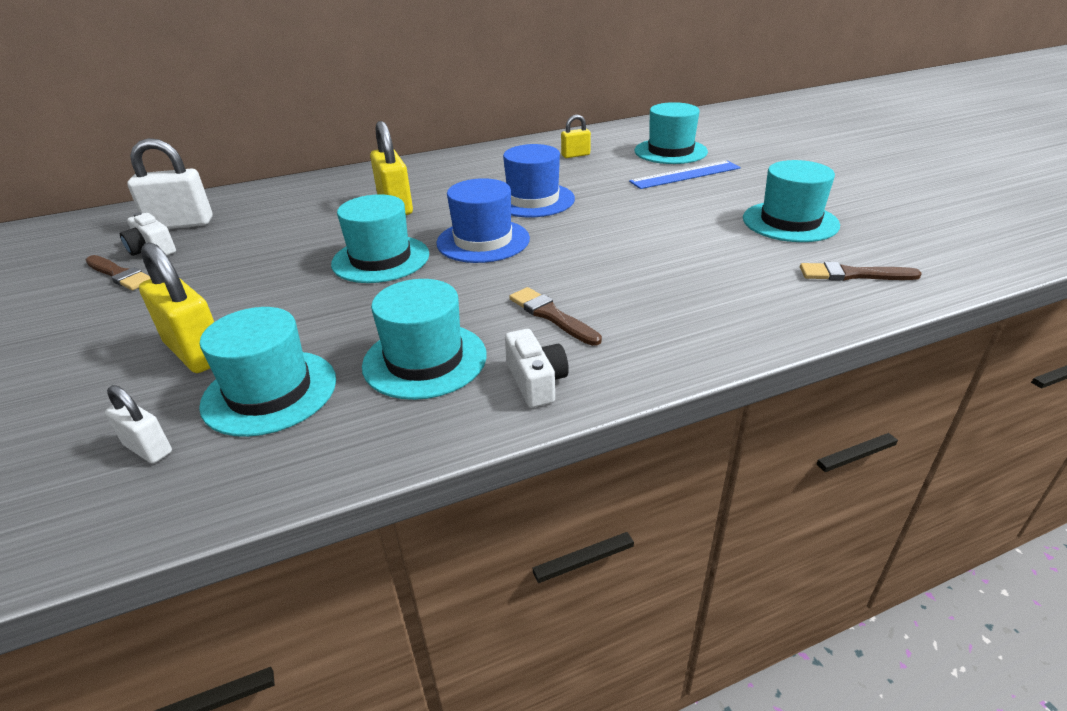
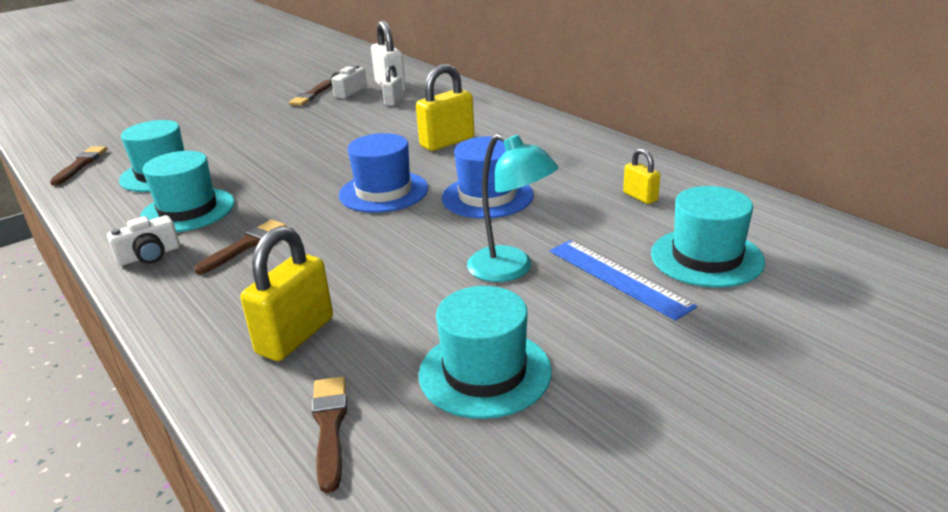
camera: 75 degrees right, 5 degrees down
white padlock [105,385,172,464] -> white padlock moved to [382,64,404,106]
yellow padlock [139,242,214,373] -> yellow padlock moved to [240,226,333,361]
turquoise hat [331,194,429,283] -> none
none -> brown brush [50,146,107,186]
none -> turquoise lamp [467,133,558,282]

